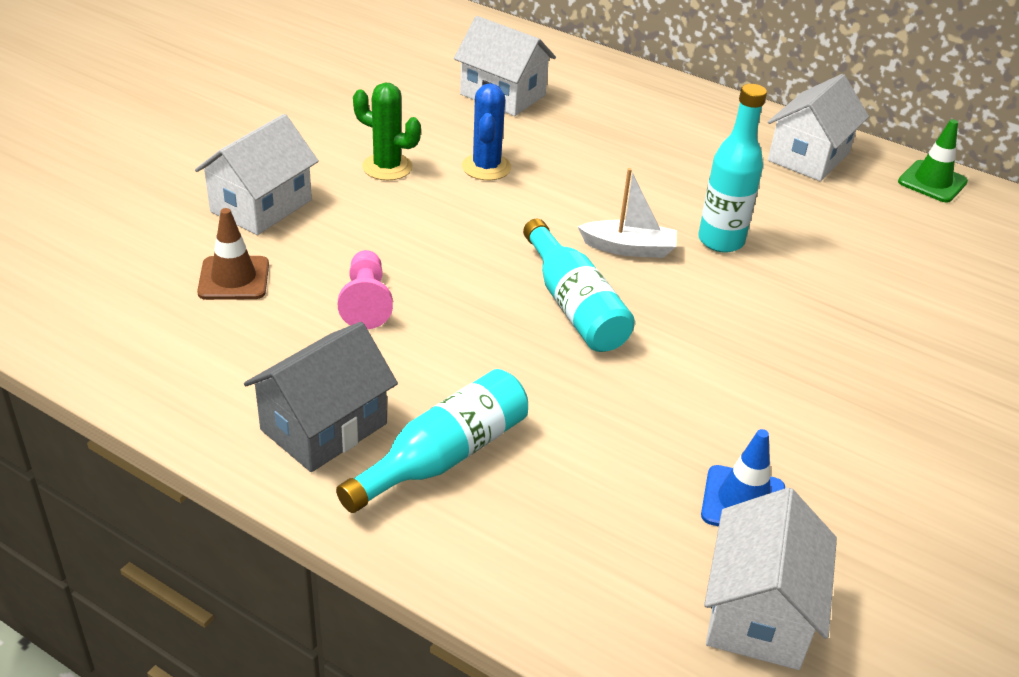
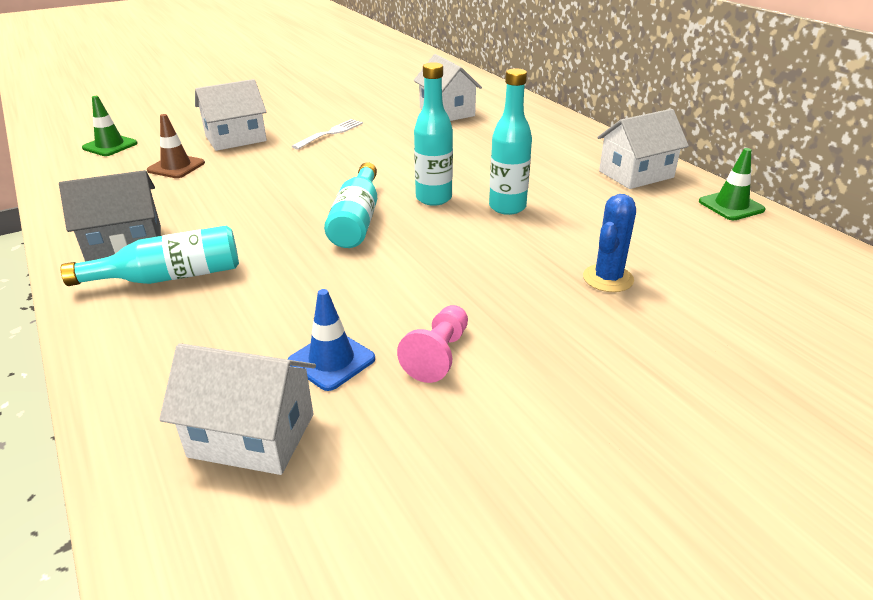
camera: 30 degrees right, 5 degrees down
pink pawn [338,250,393,329] -> pink pawn moved to [397,305,468,383]
green cactus [353,82,421,180] -> white fork [292,119,363,149]
blue cactus [462,83,511,180] -> blue cactus moved to [583,194,636,292]
white boat [578,168,677,258] -> turquoise bottle [414,62,453,206]
white house [704,487,837,670] -> white house turned 60 degrees clockwise [159,343,316,475]
none -> green traffic cone [82,96,138,156]

